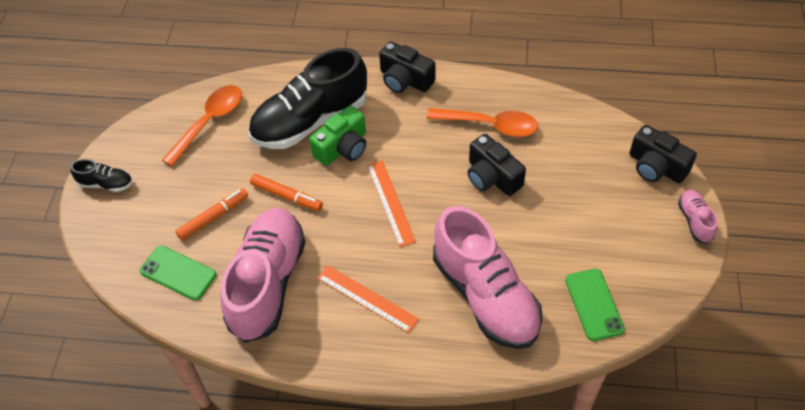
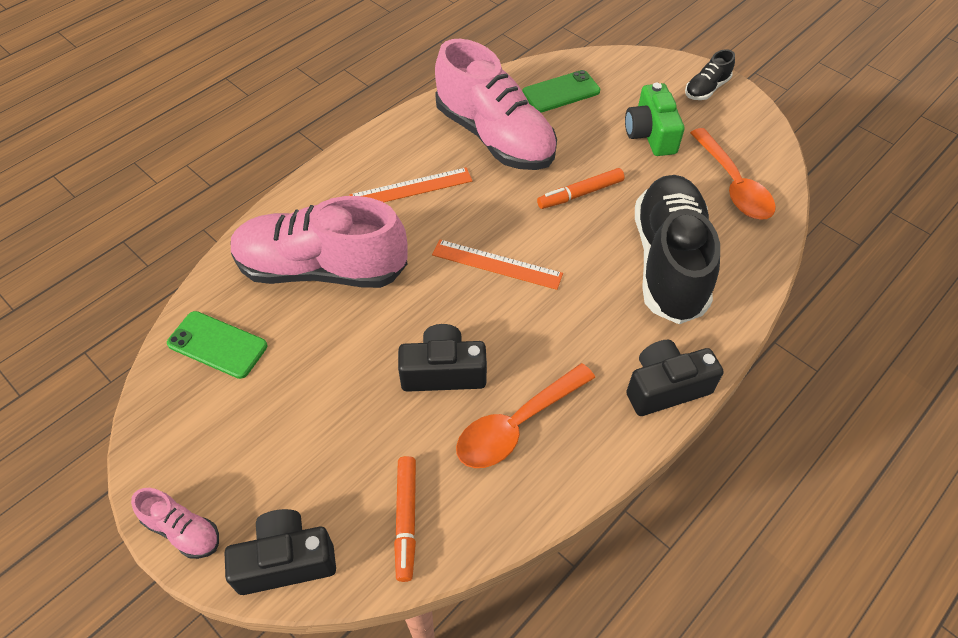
camera: 125 degrees right, 0 degrees up
orange marker [175,188,248,240] -> orange marker moved to [394,456,416,582]
green camera [309,105,366,166] -> green camera moved to [625,83,684,156]

